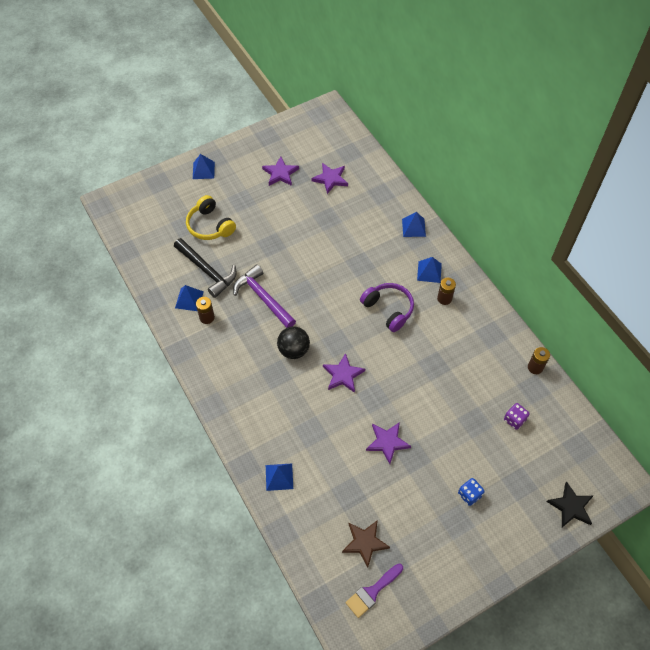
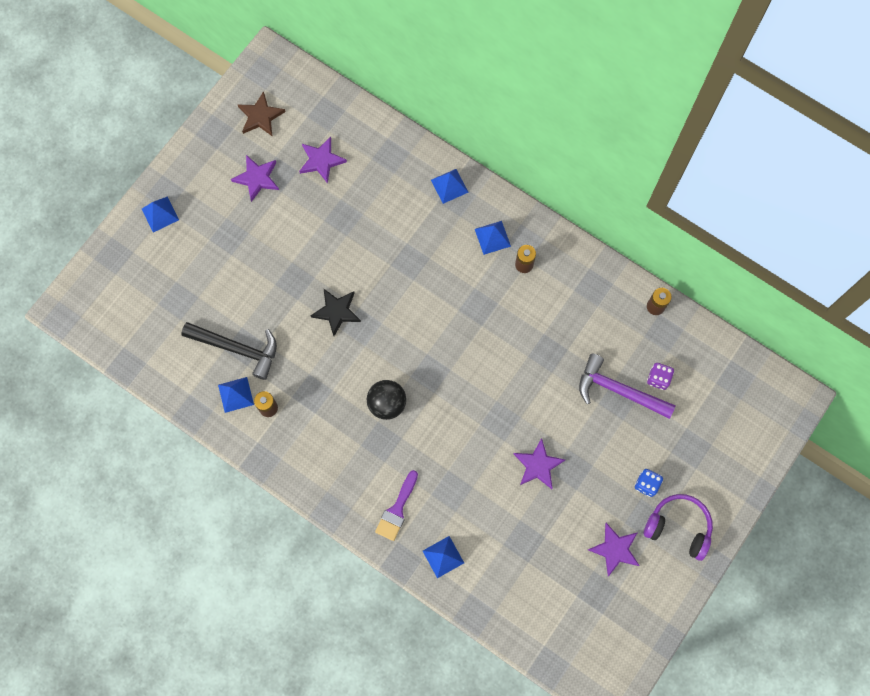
camera: 25 degrees left, 15 degrees up
yellow headphones [186,195,236,240] -> none
purple hammer [233,264,296,328] -> purple hammer moved to [579,354,676,419]
purple star [323,353,365,393] -> purple star moved to [588,523,640,576]
brown star [342,520,390,568] -> brown star moved to [238,91,286,137]
purple brush [346,563,403,618] -> purple brush moved to [375,470,418,541]
purple headphones [360,283,414,332] -> purple headphones moved to [644,494,713,561]
black star [547,482,593,527] -> black star moved to [311,288,361,336]

